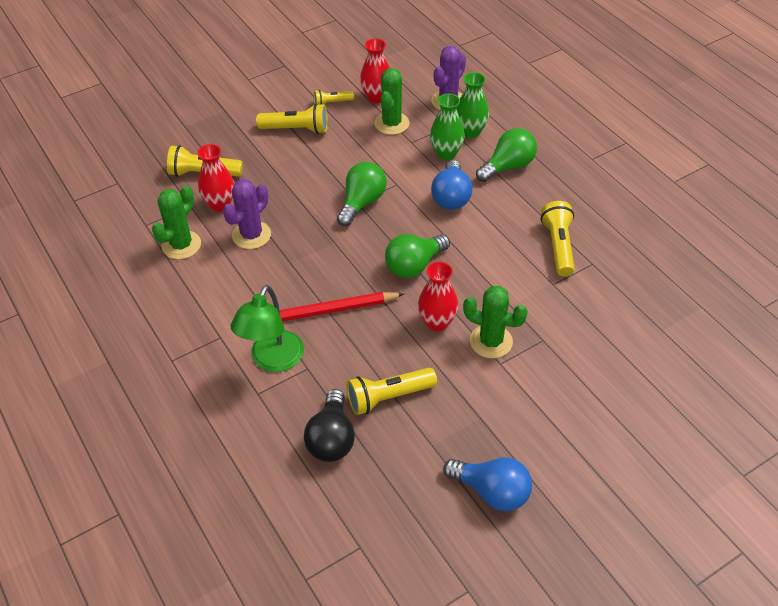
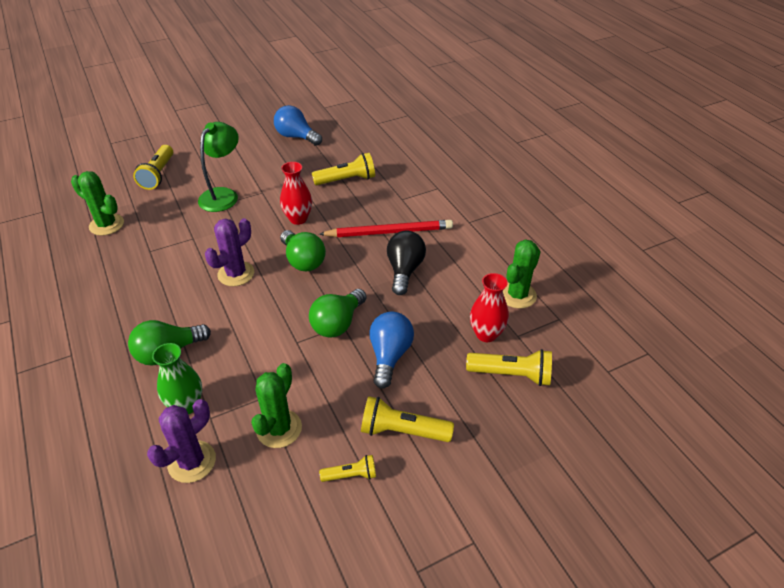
camera: 175 degrees left, 5 degrees down
purple cactus [223,179,271,249] -> purple cactus moved to [205,218,254,286]
green lamp [230,285,304,372] -> green lamp moved to [198,122,239,212]
black light bulb [304,389,355,462] -> black light bulb moved to [387,231,426,295]
red vase [360,38,390,103] -> none
green light bulb [385,234,450,278] -> green light bulb turned 90 degrees clockwise [280,230,326,271]
green vase [430,94,465,160] -> none
blue light bulb [431,160,472,210] -> blue light bulb moved to [369,311,414,388]
green cactus [463,286,528,358] -> green cactus moved to [71,171,124,236]
yellow flashlight [541,201,575,277] -> yellow flashlight moved to [133,145,173,190]

